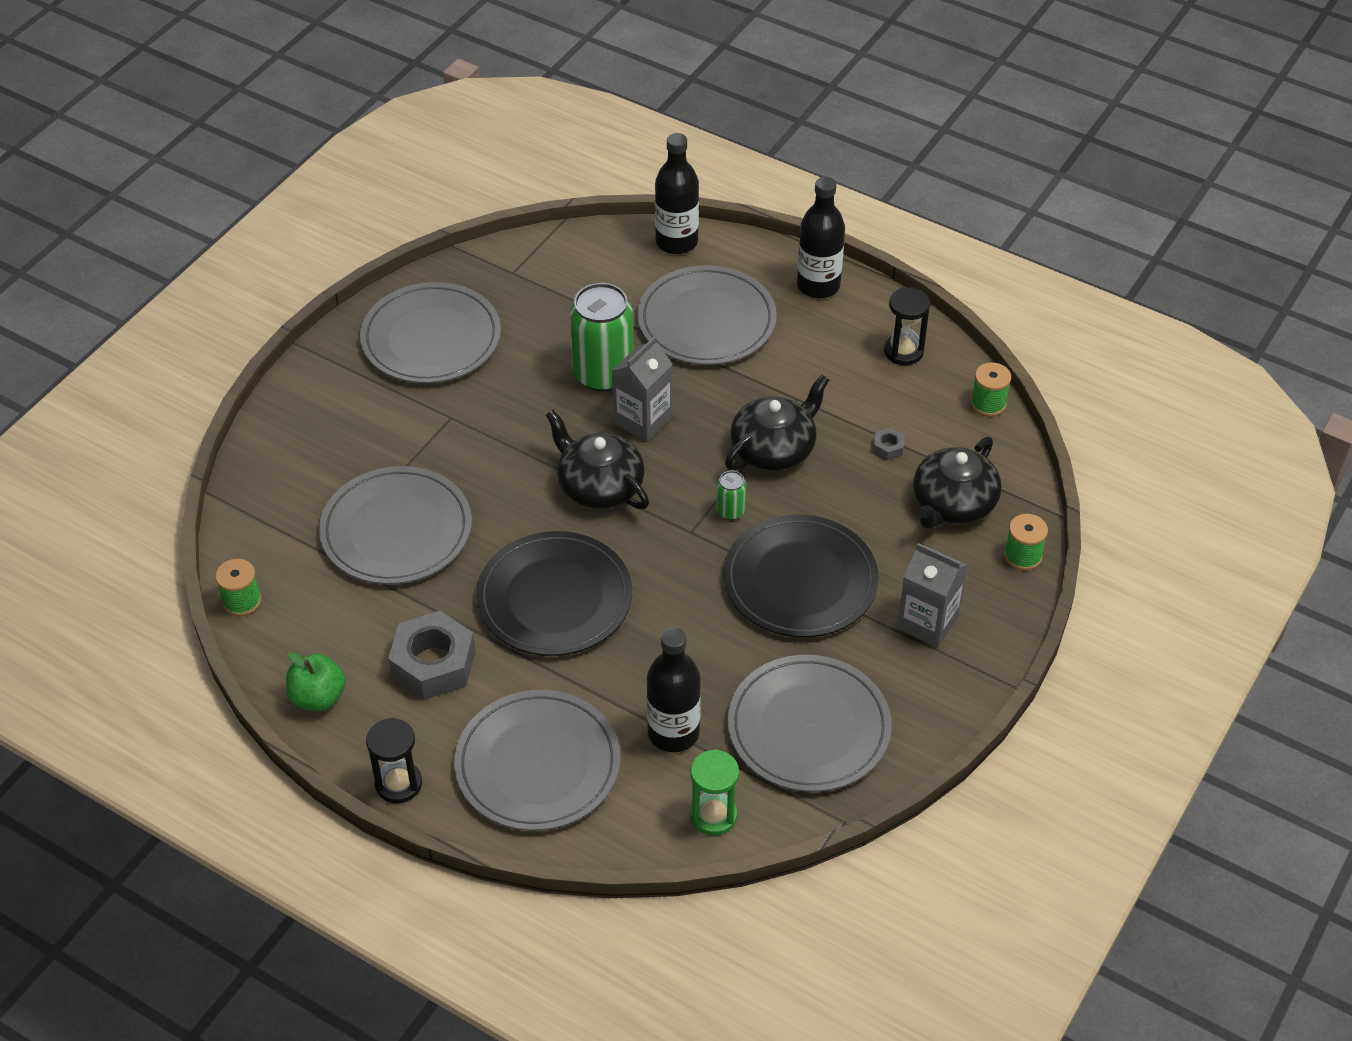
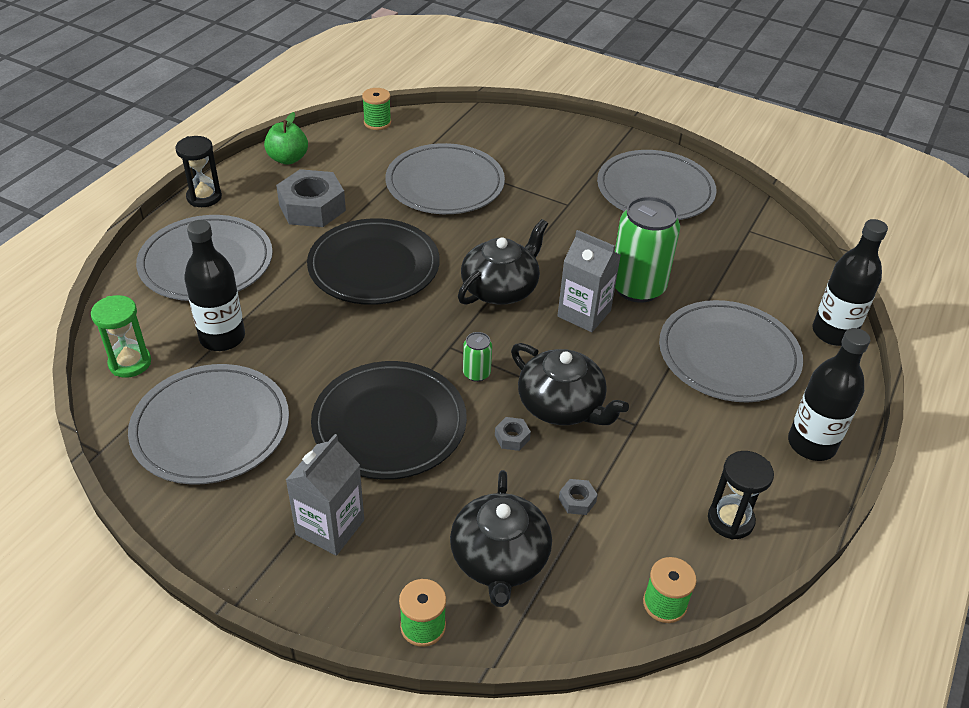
camera: 85 degrees right, 5 degrees down
black teapot [913,437,1002,529] -> black teapot turned 120 degrees counterclockwise [450,470,552,607]
none -> grey nut [495,417,531,451]

